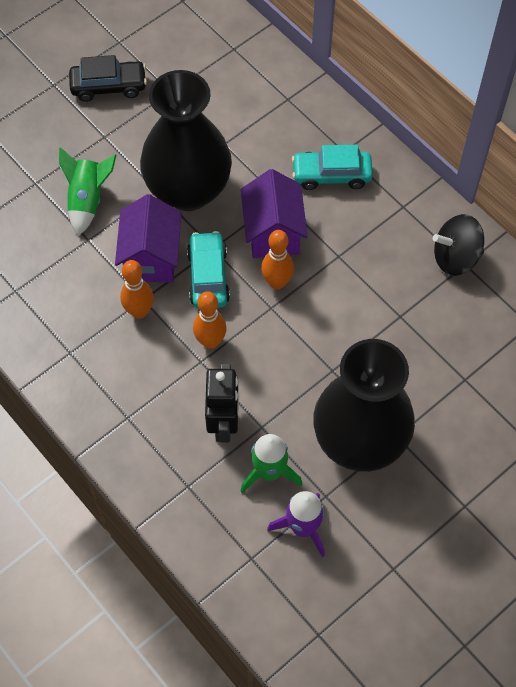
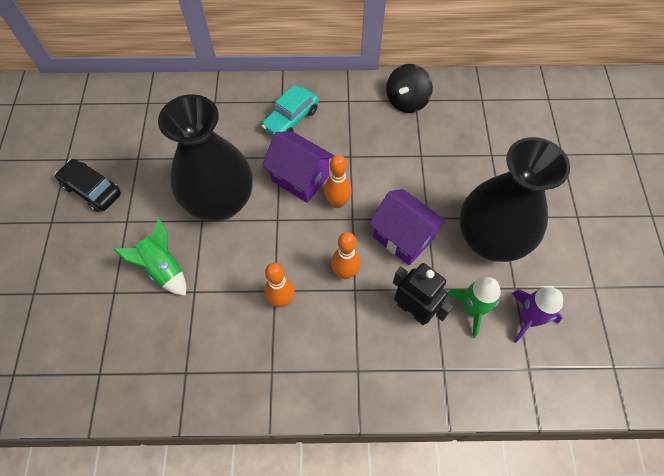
camera: 50 degrees left, 0 degrees up
black car [69,55,147,102] -> black car turned 90 degrees counterclockwise [55,159,121,212]
purple house [115,194,182,283] -> purple house moved to [369,189,447,266]
turquoise car [187,231,230,309] -> none

